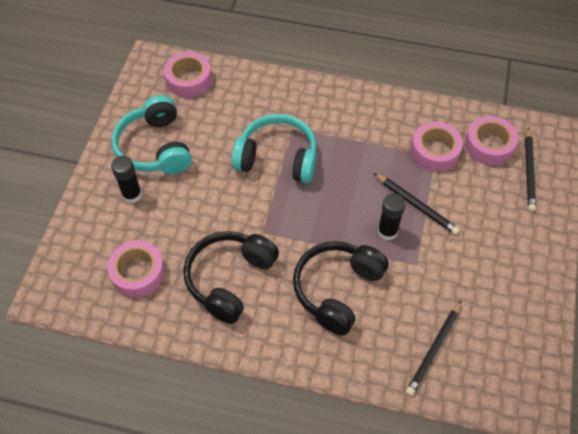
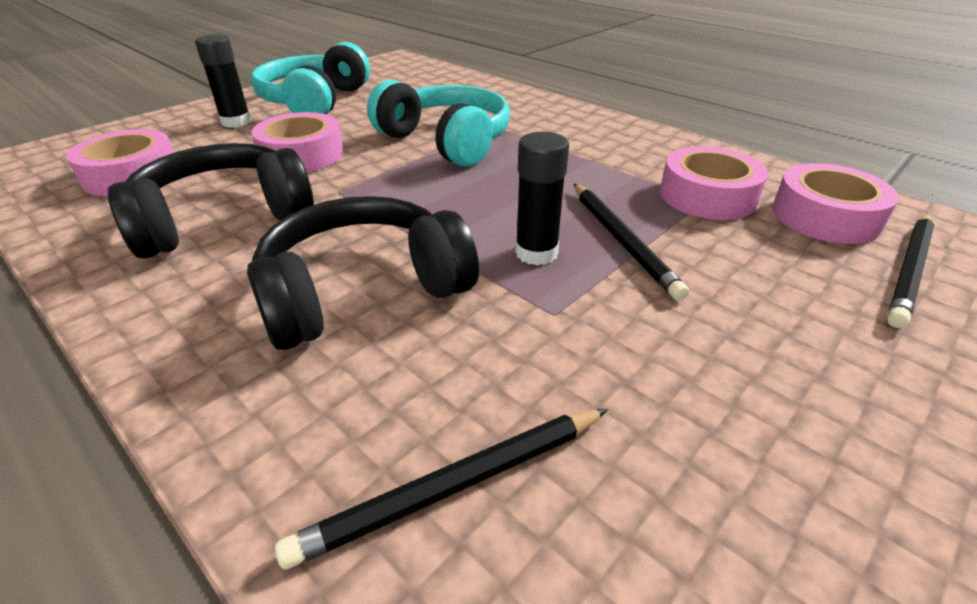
camera: 30 degrees right, 20 degrees down
pink tape [164,52,212,97] -> pink tape moved to [251,112,344,172]

